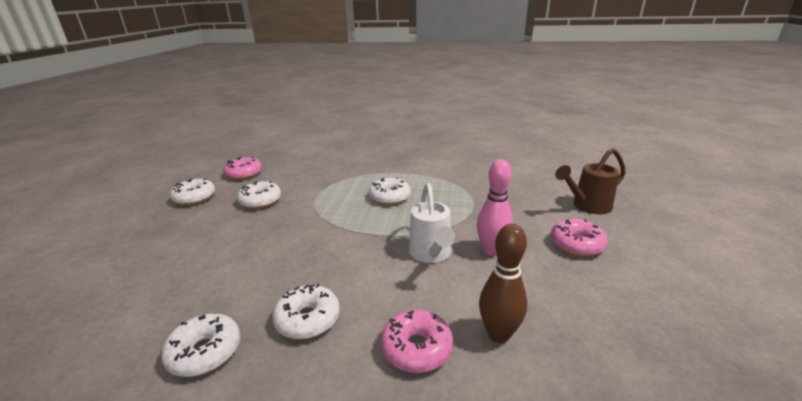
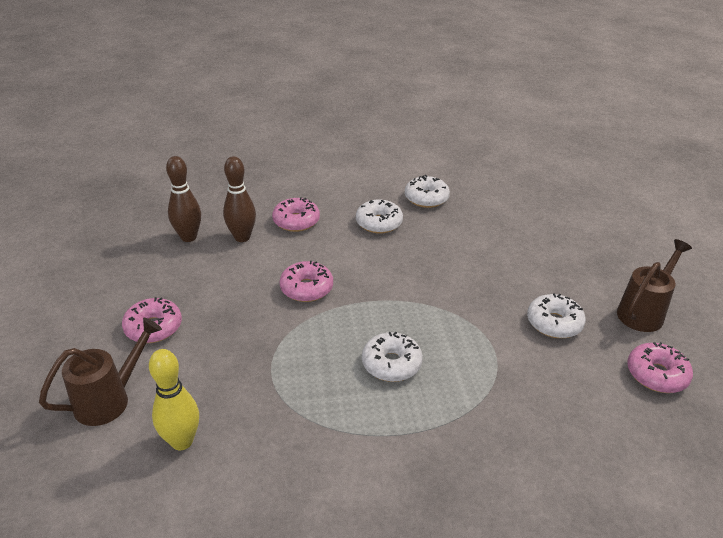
camera: 160 degrees right, 10 degrees up
white donut [170,178,215,205] -> brown watering can [617,239,692,332]
white watering can [409,183,455,263] -> pink donut [280,261,333,302]
pink bowling pin [477,160,513,256] -> none
none -> yellow bowling pin [149,349,199,450]
none -> brown bowling pin [166,156,201,242]

